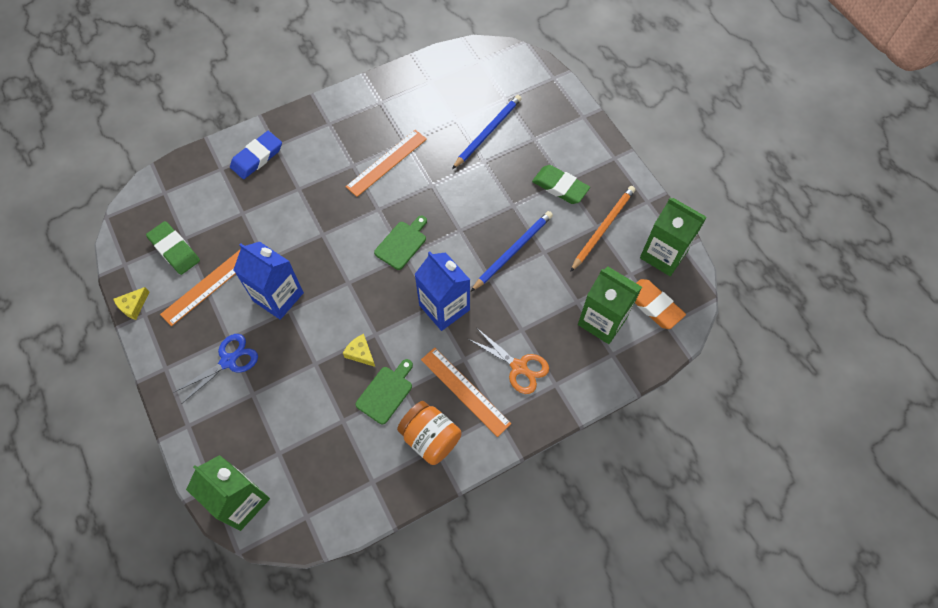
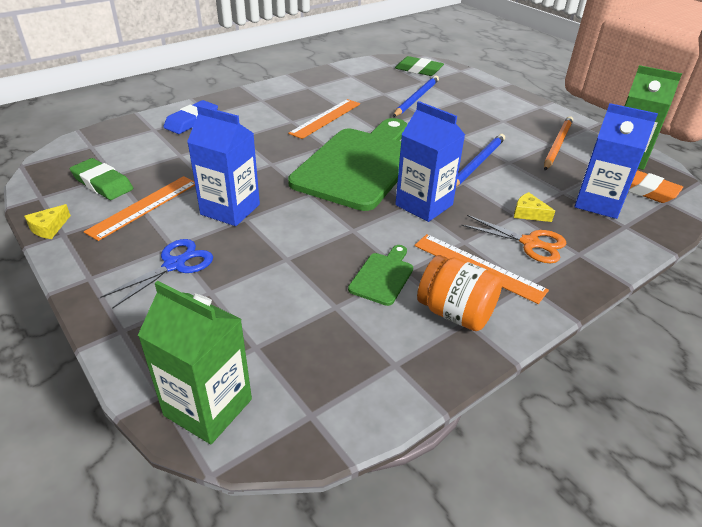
camera: 10 degrees left, 25 degrees down
yellow cheese [343,334,375,367] -> yellow cheese moved to [514,192,555,222]
green cutting board [374,215,427,270] -> green cutting board [288,118,407,211], size x2.48
green eraser [532,165,590,204] -> green eraser moved to [395,56,444,76]
green carton [578,267,642,344] -> blue carton [574,103,658,219]

